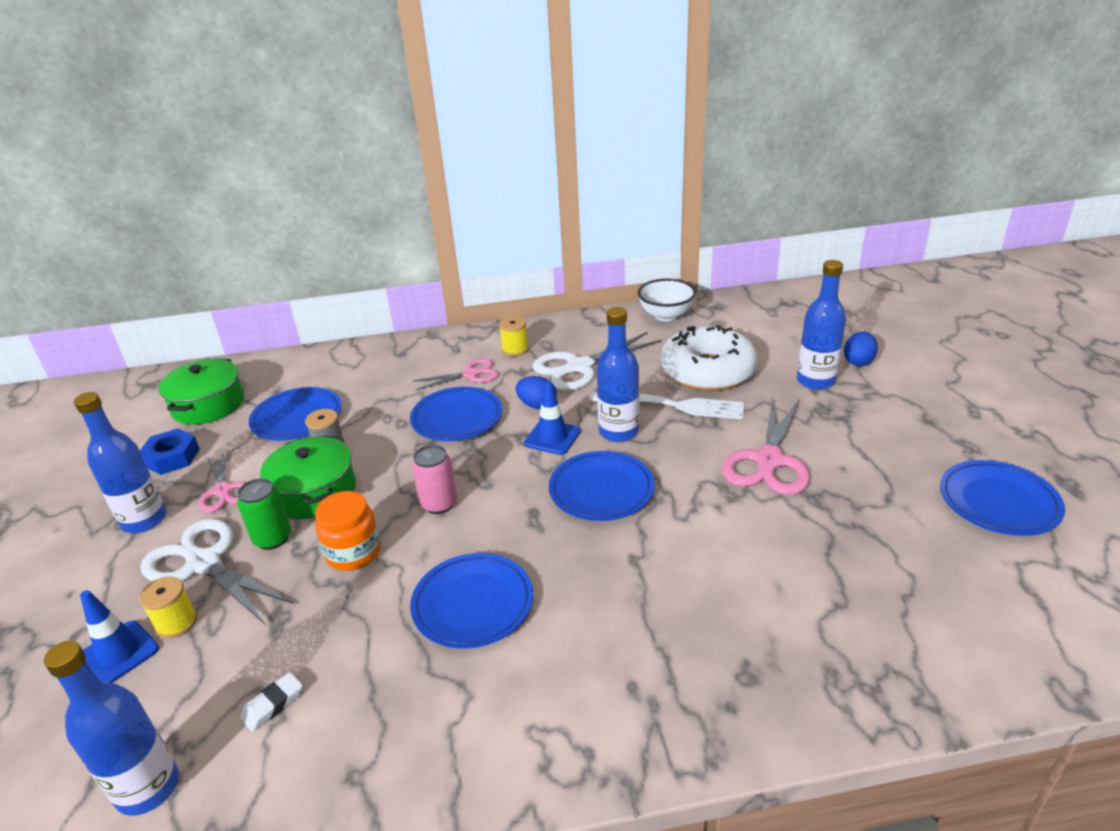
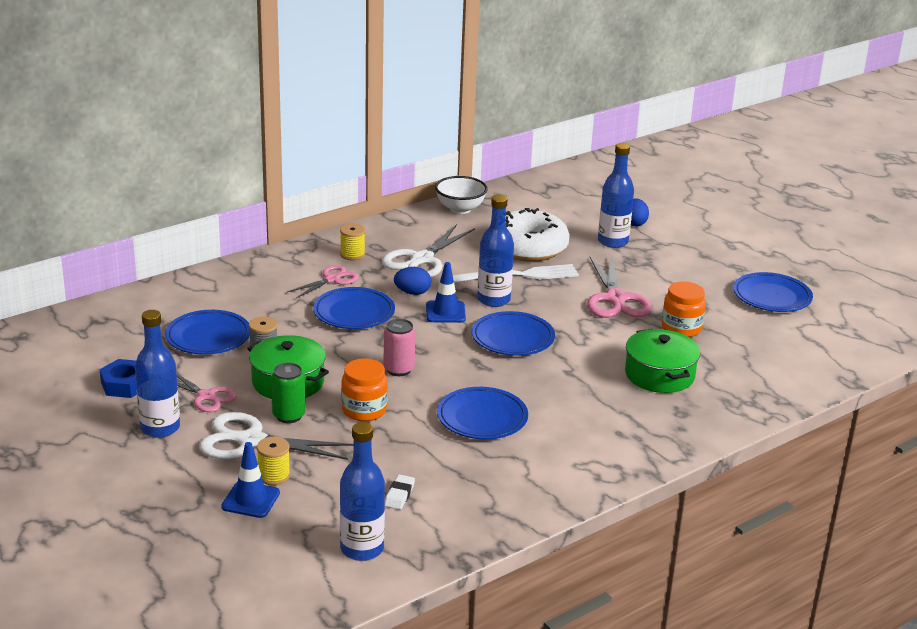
camera: 30 degrees left, 5 degrees down
green pot [159,358,244,425] -> green pot moved to [625,329,700,393]
none -> orange jar [662,281,706,337]

